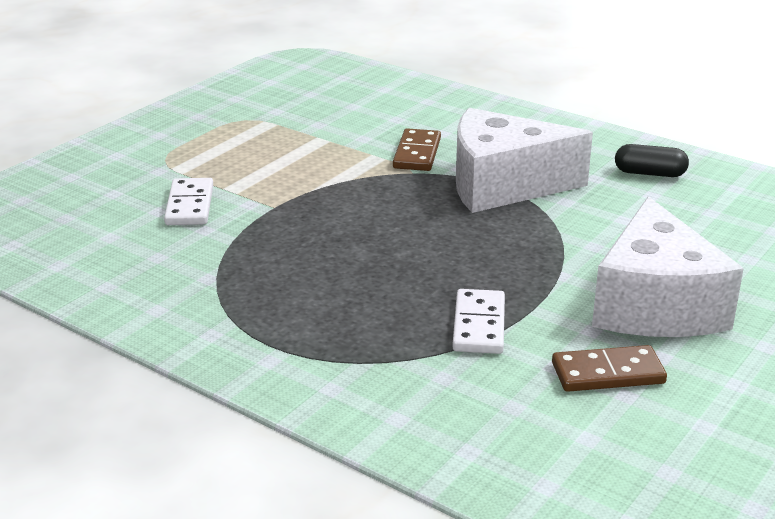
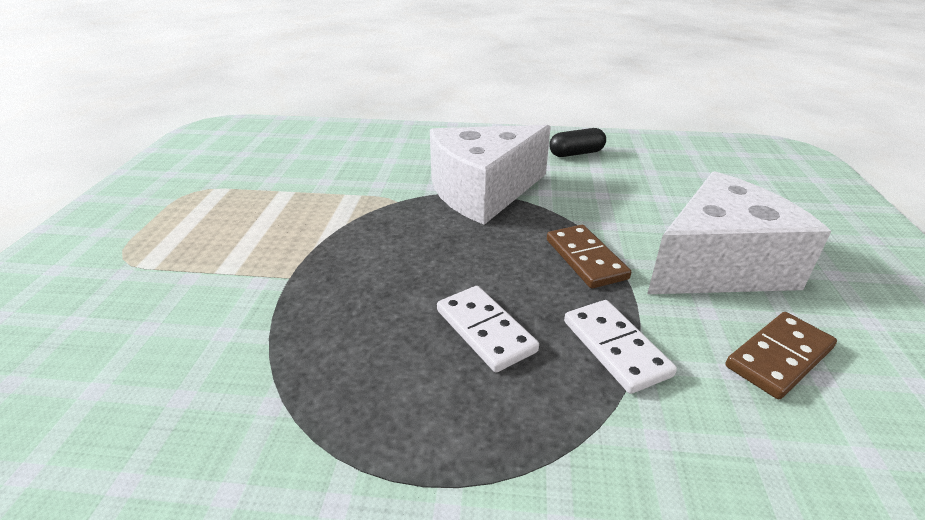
camera: 30 degrees left, 5 degrees up
white domino [164,178,213,225] -> white domino moved to [437,286,539,373]
brown domino [393,128,441,171] -> brown domino moved to [547,225,631,289]
white cheese [592,197,744,337] -> white cheese turned 90 degrees counterclockwise [647,171,831,294]

